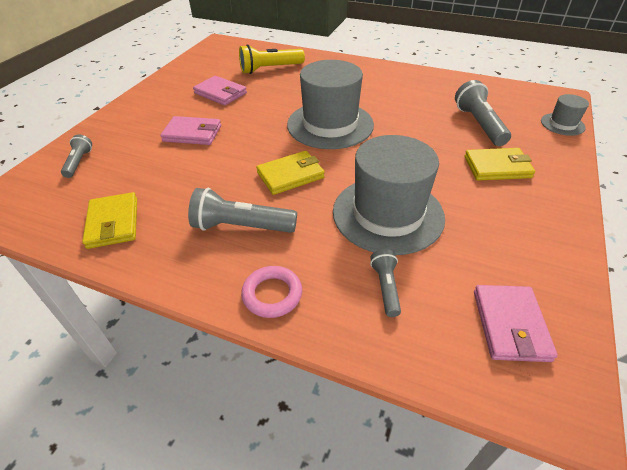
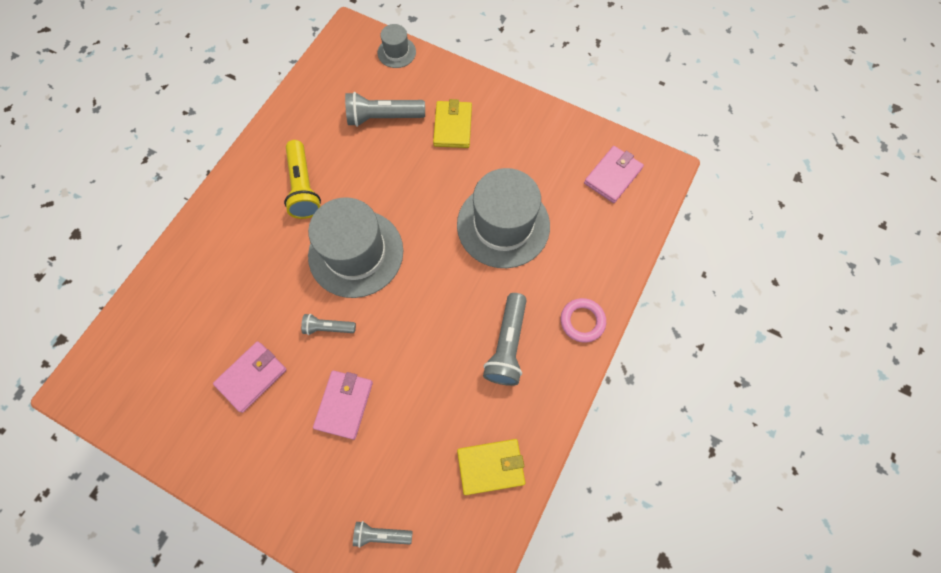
camera: 85 degrees left, 25 degrees up
yellow flashlight [239,45,305,74] -> yellow flashlight moved to [284,140,321,219]
yellow wallet [256,151,325,195] -> none
grey flashlight [370,249,401,317] -> grey flashlight moved to [301,314,356,335]
pink wallet [474,285,558,362] -> pink wallet turned 60 degrees counterclockwise [584,146,644,203]

